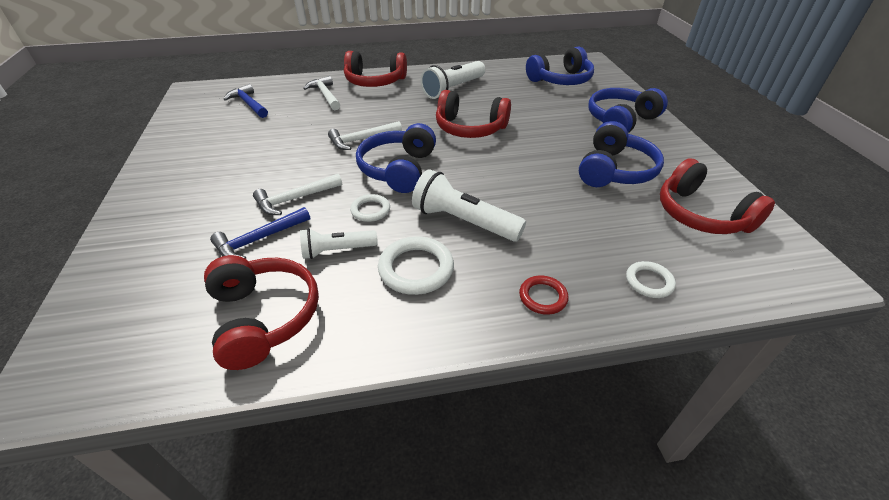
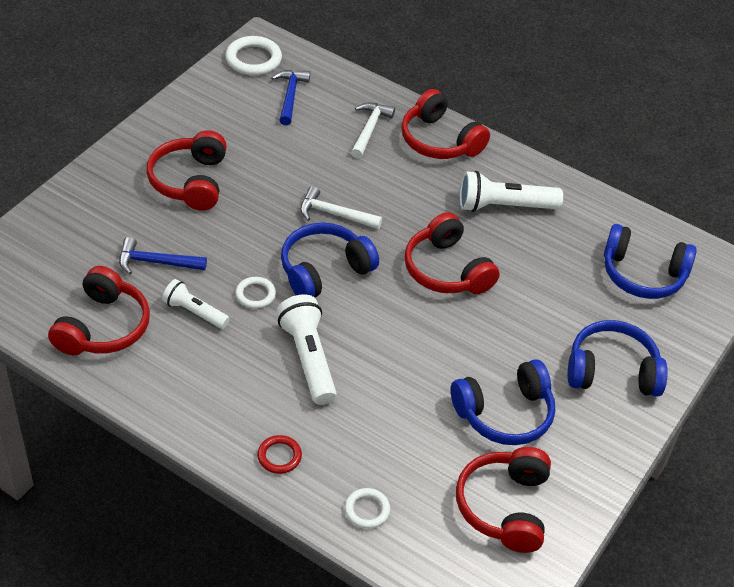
camera: 40 degrees right, 5 degrees up
white hammer [253,174,342,215] -> none
white ring [378,236,454,295] -> white ring moved to [225,36,282,75]
none -> red headphones [147,130,227,211]

